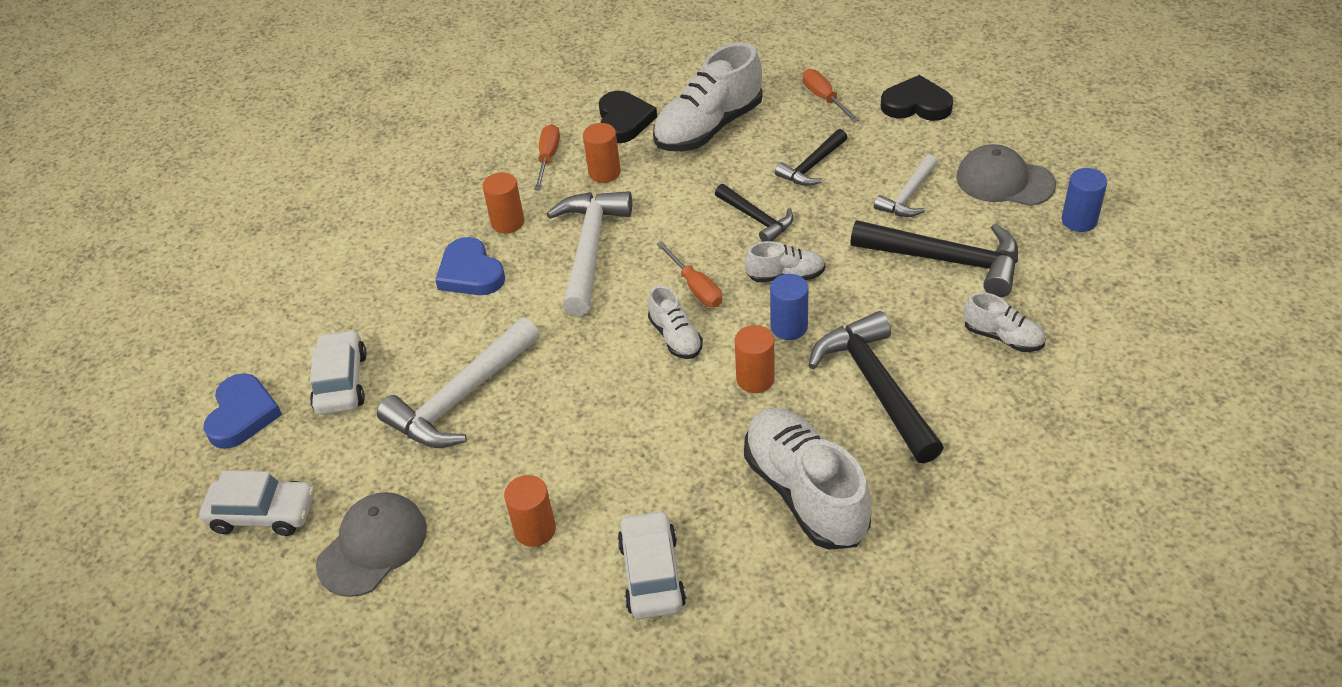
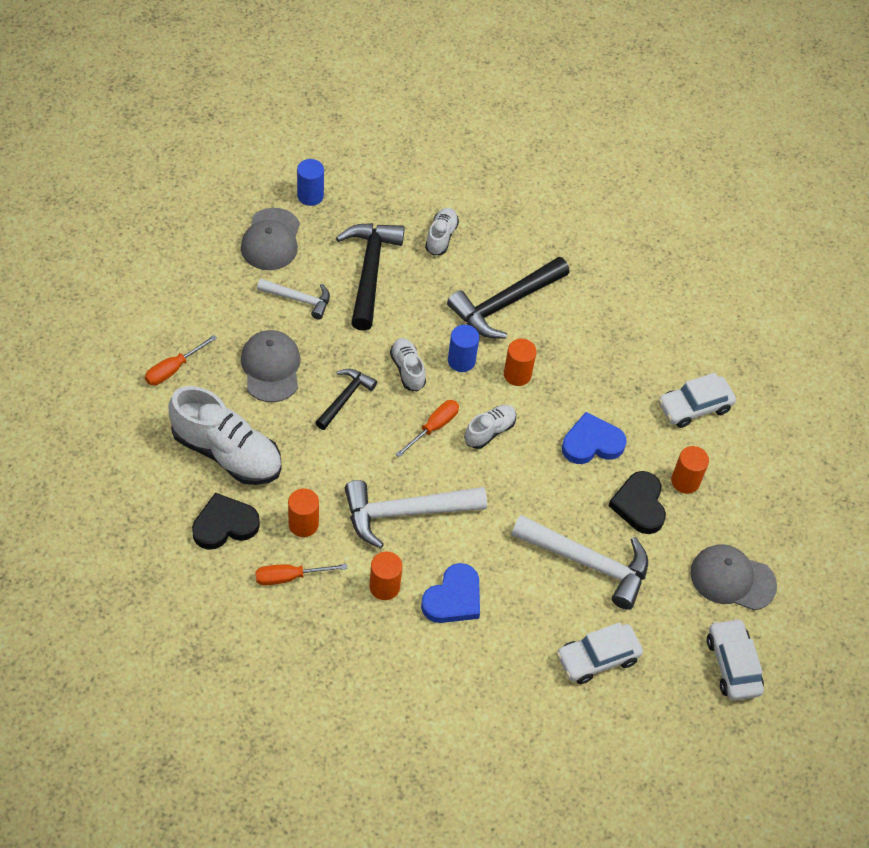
camera: 115 degrees left, 10 degrees up
blue heart [203,373,282,449] -> blue heart moved to [562,412,627,464]
white shoe [744,408,871,550] -> none
black hammer [775,129,847,186] -> grey cap [241,330,300,402]
black heart [881,75,953,121] -> black heart moved to [609,471,666,534]

